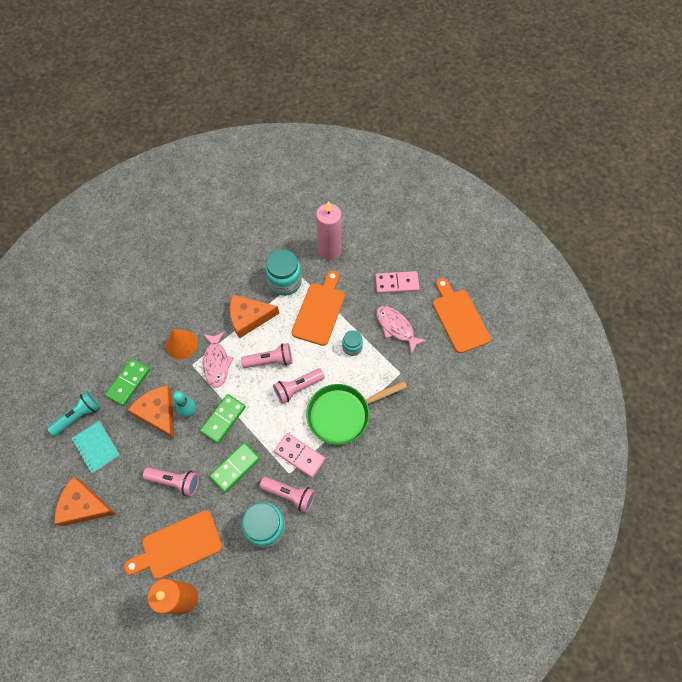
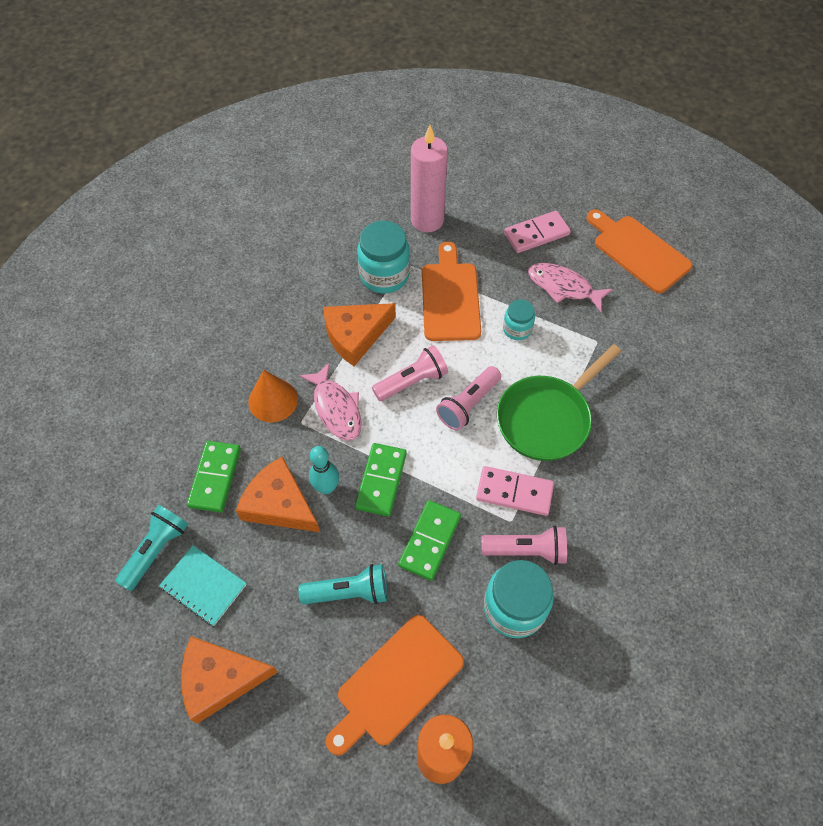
camera: 20 degrees left, 5 degrees down
pink flashlight [143,467,199,496] -> turquoise flashlight [298,564,388,604]

